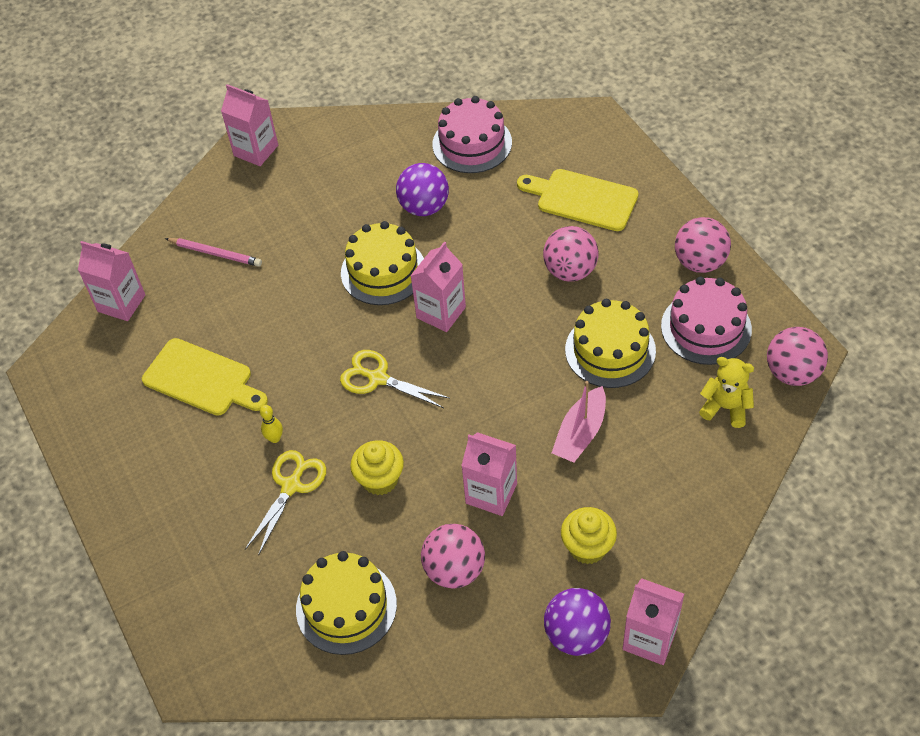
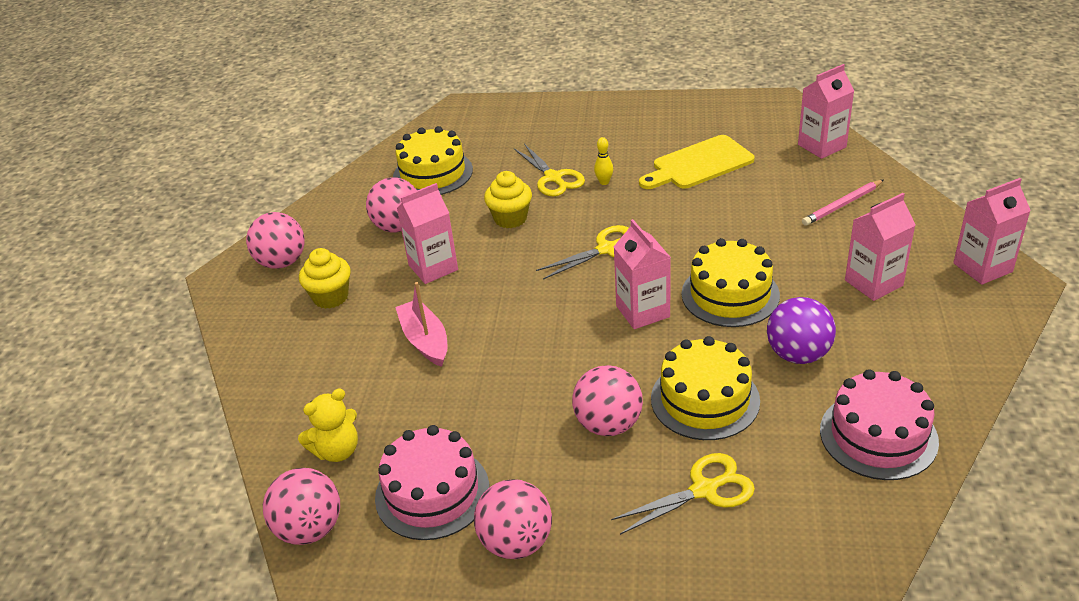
camera: 125 degrees right, 15 degrees down
yellow cutting board [517,169,638,231] -> yellow scissors [611,453,755,535]
purple ball [544,588,611,656] -> pink ball [246,212,305,269]
yellow cake [565,299,656,388] -> yellow cake moved to [651,336,760,440]
pink carton [623,578,684,665] -> pink carton moved to [845,193,916,301]

